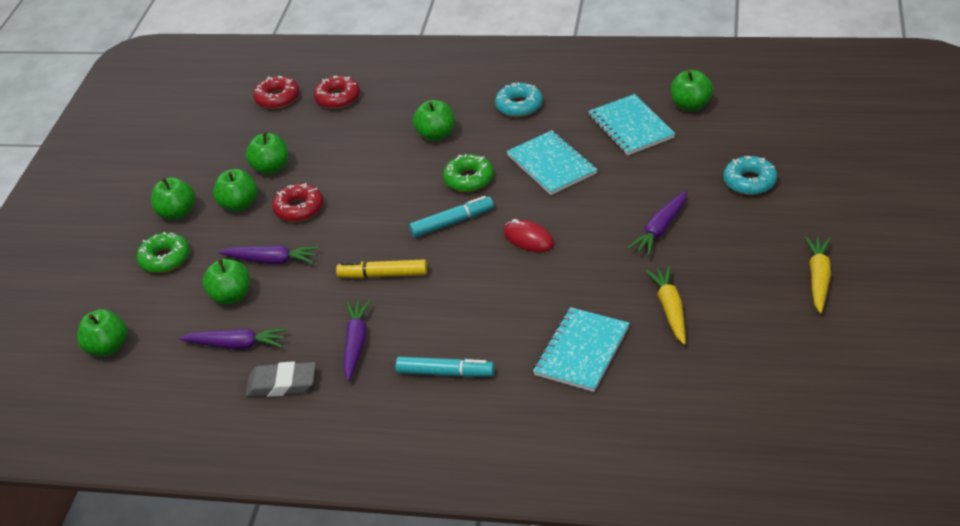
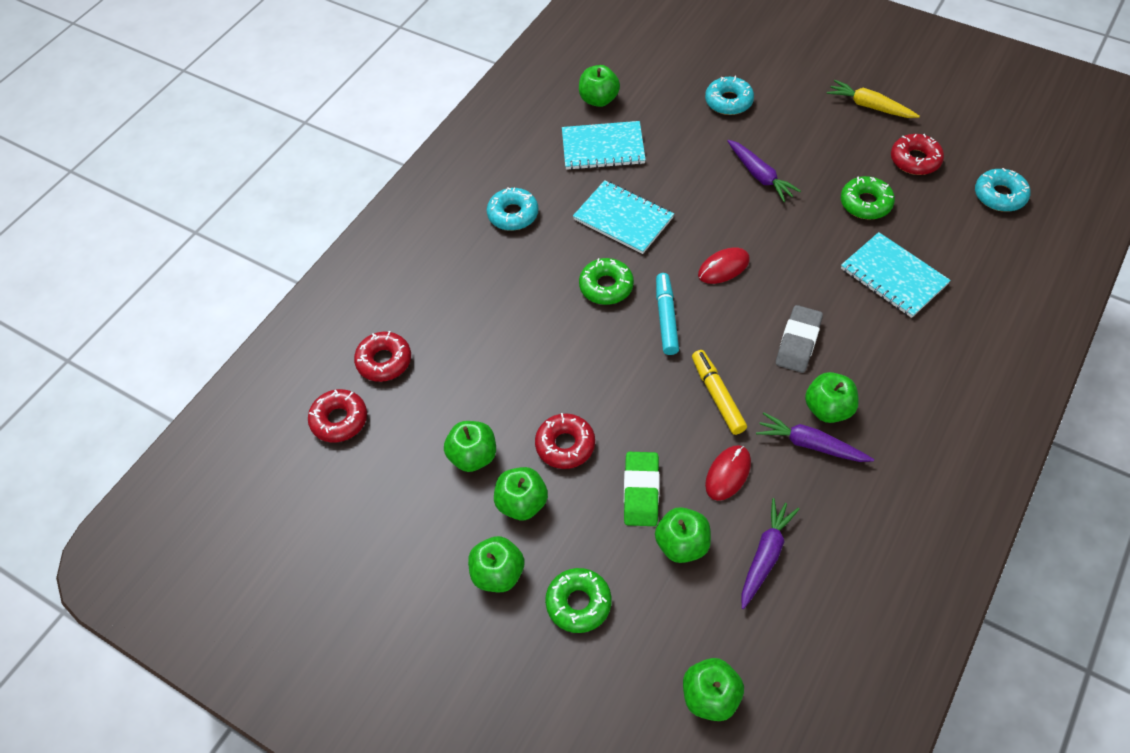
camera: 70 degrees left, 15 degrees up
purple carrot [219,245,318,264] -> green eraser [624,452,660,526]
grey eraser [245,361,316,397] -> grey eraser moved to [776,305,823,373]
yellow marker [336,259,427,278] -> yellow marker turned 135 degrees clockwise [692,350,747,435]
turquoise marker [396,357,494,377] -> none
green apple [413,100,454,141] -> green apple moved to [805,372,859,423]
turquoise notebook [506,130,598,195] -> turquoise notebook turned 45 degrees clockwise [573,180,674,254]
yellow carrot [645,266,686,345] -> green donut [841,176,895,220]
none -> red mouse [705,445,751,501]
none -> red donut [891,134,944,175]
none -> turquoise donut [975,168,1031,212]

